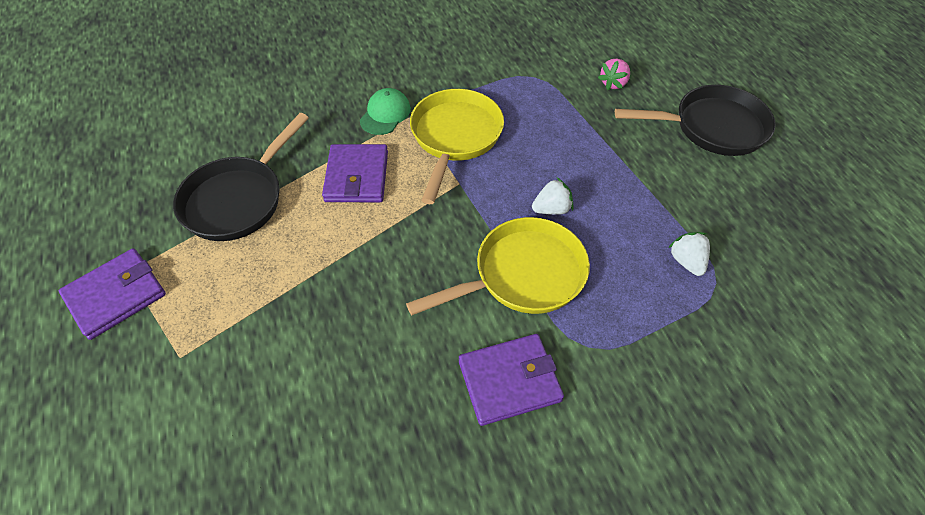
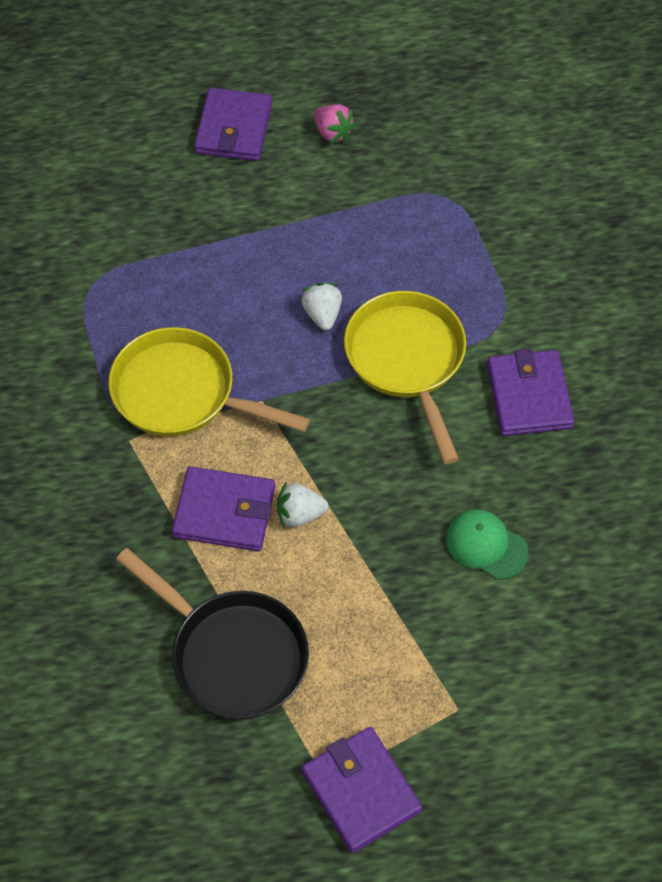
camera: 80 degrees left, 5 degrees up
green cap [360,88,411,135] -> green cap moved to [446,509,529,580]
pink strawberry [598,59,630,90] -> pink strawberry moved to [314,104,356,144]
black pan [615,85,776,156] -> purple wallet [194,88,272,161]
white strawberry [668,232,710,276] -> white strawberry moved to [277,481,328,527]

